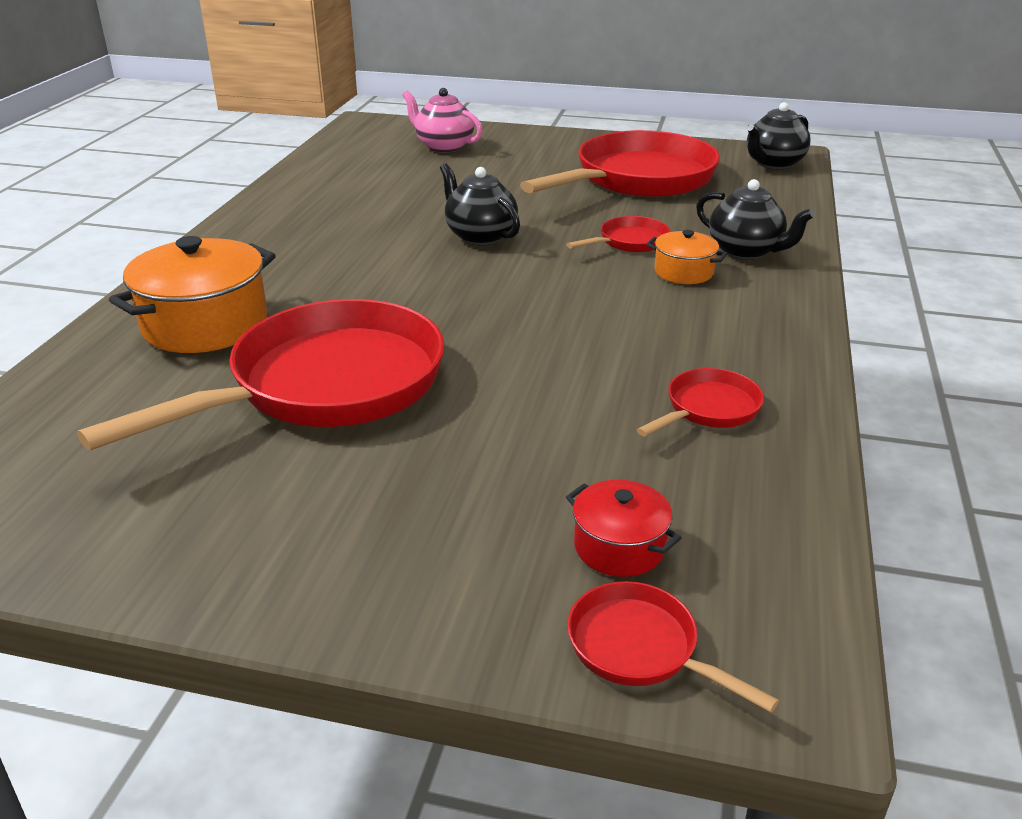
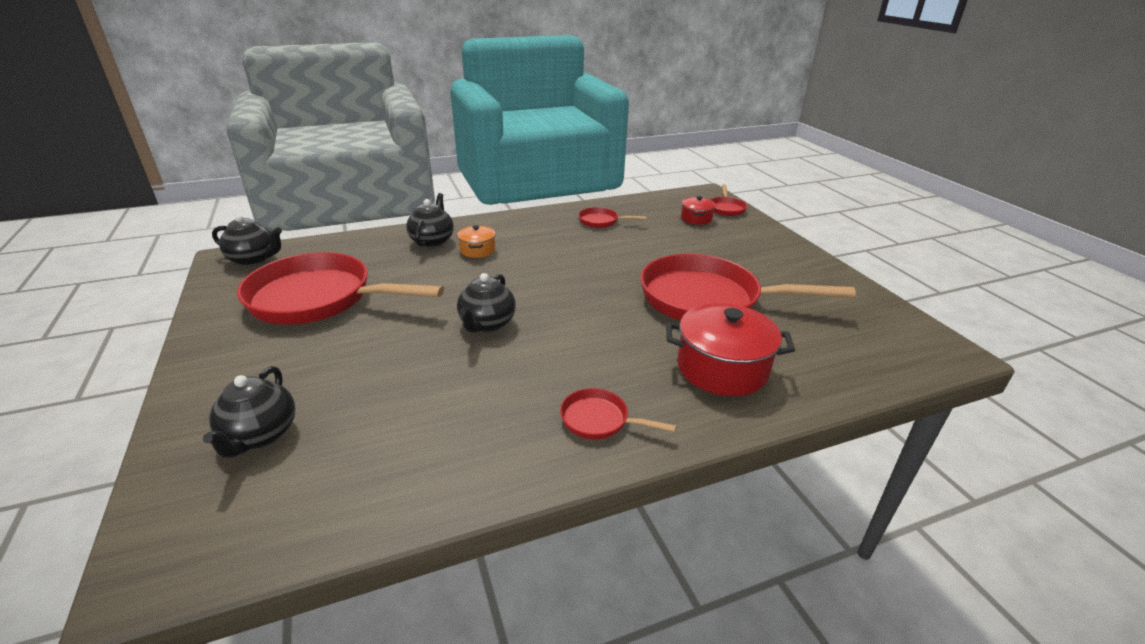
camera: 125 degrees left, 0 degrees up
orange pot [109,236,276,353] -> red pot [666,303,795,396]
pink teapot [402,88,483,152] -> black teapot [203,366,296,458]
red pan [566,216,671,252] -> red pan moved to [560,388,676,440]

